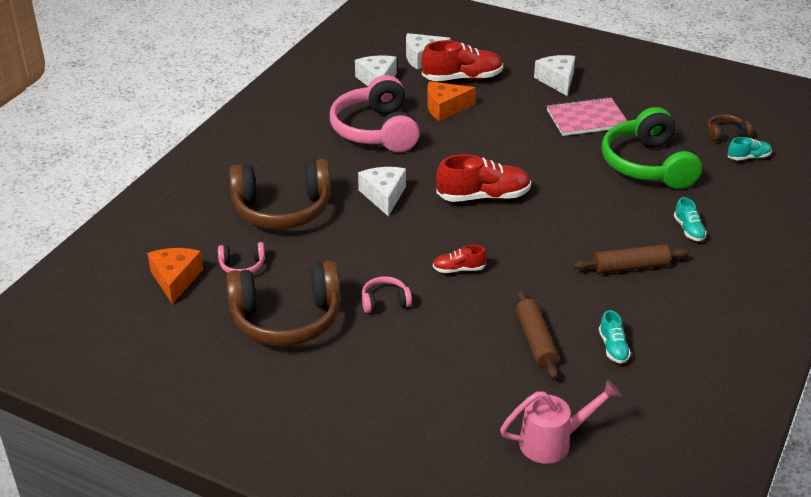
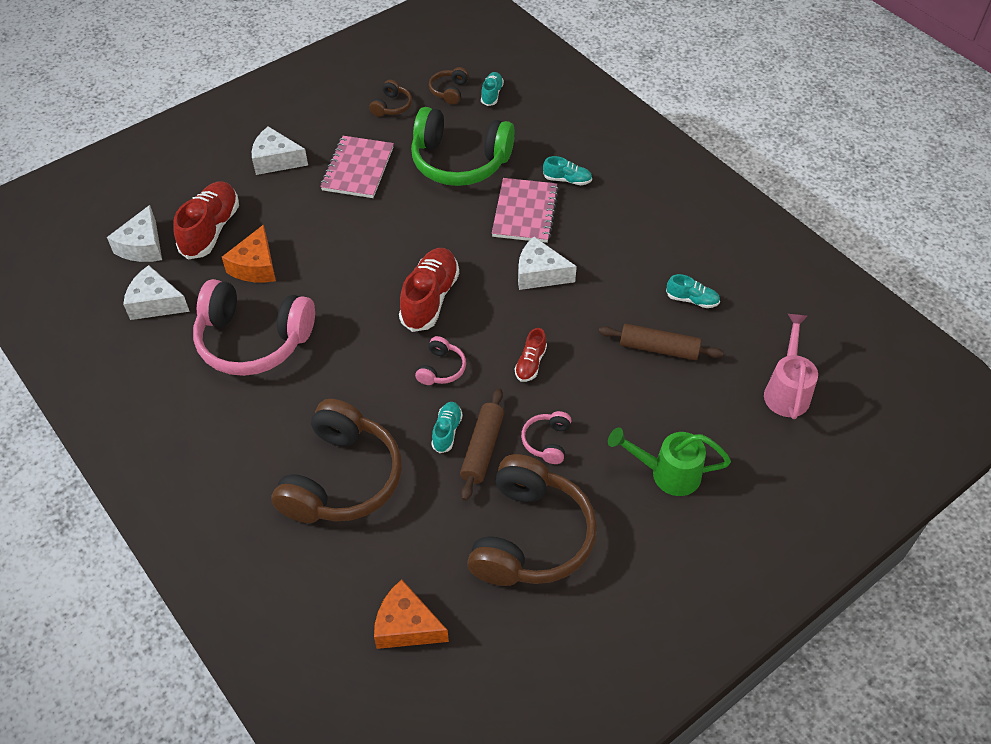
camera: 65 degrees left, 15 degrees up
pink headphones [218,242,265,273] -> pink headphones moved to [415,336,466,385]
white cheese [358,167,406,216] -> white cheese moved to [518,237,577,290]
brown rolling pin [574,244,689,274] -> brown rolling pin moved to [460,388,504,501]
none -> brown headphones [369,80,412,117]
none -> turquoise shoe [431,402,463,453]
none -> pink notebook [492,178,559,243]
none -> green watering can [608,428,731,496]

